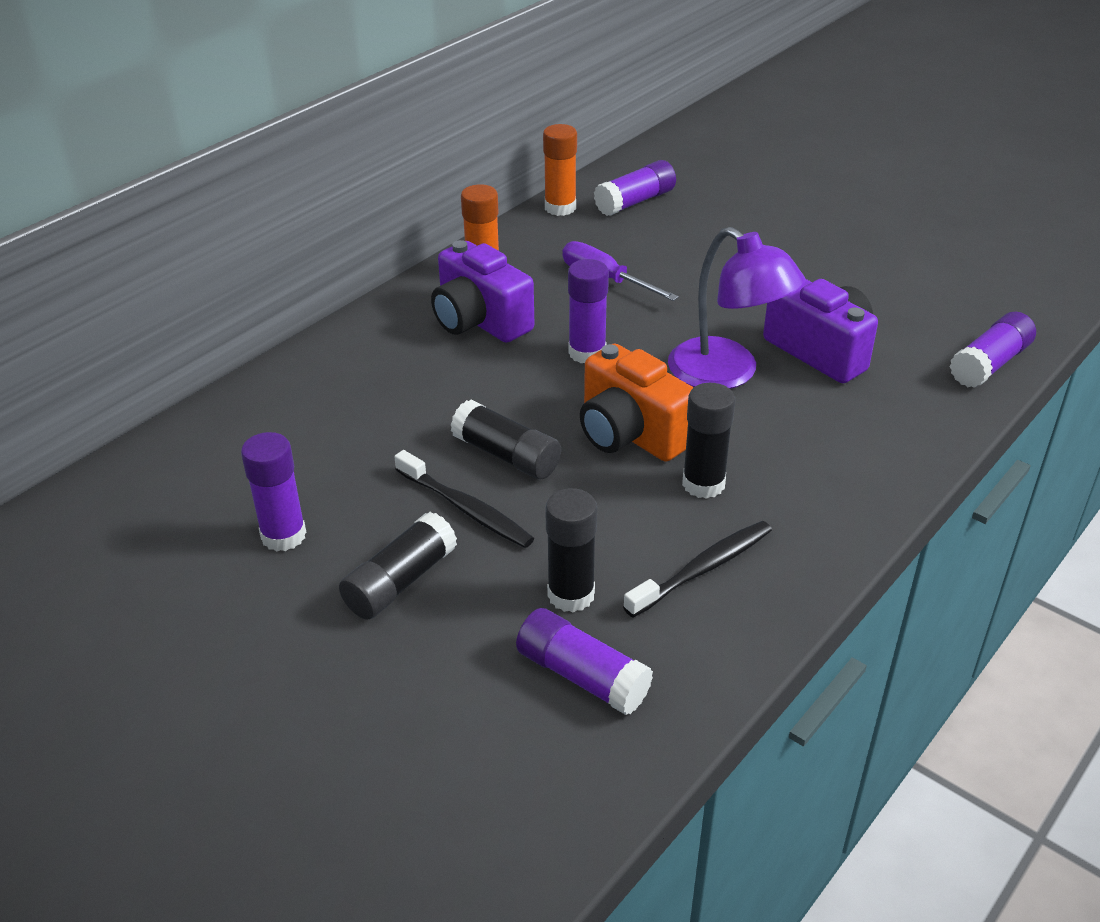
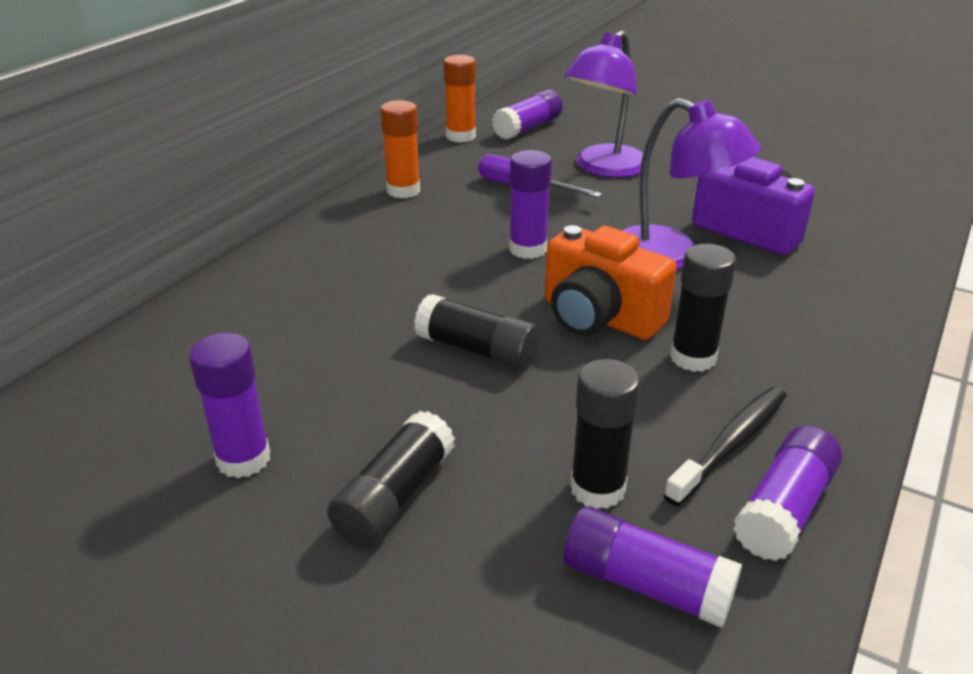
camera: 10 degrees left, 5 degrees down
black toothbrush [394,450,534,548] -> none
purple camera [431,240,534,343] -> none
purple glue stick [949,312,1036,388] -> purple glue stick moved to [733,426,842,561]
none -> purple lamp [564,30,650,178]

